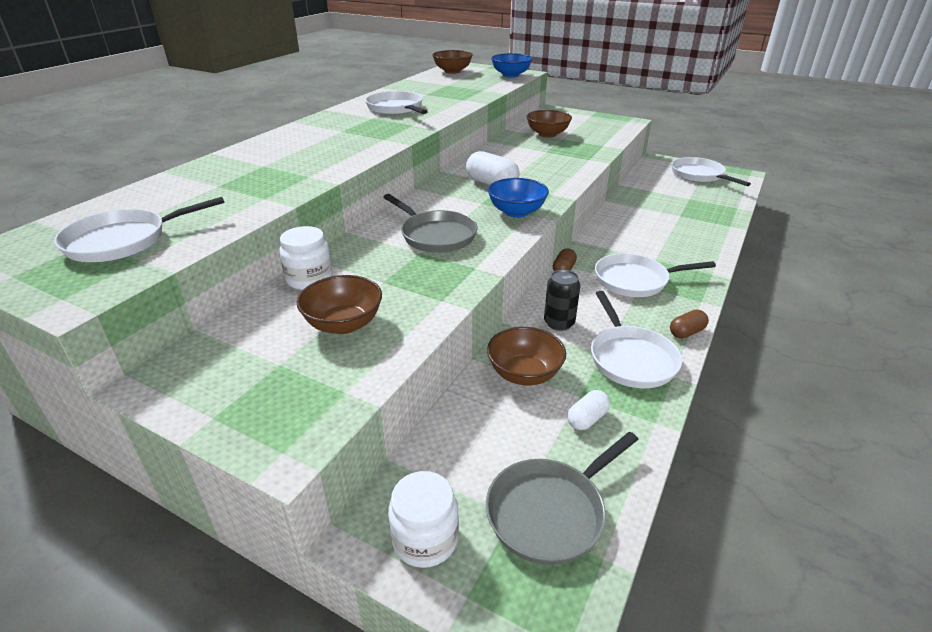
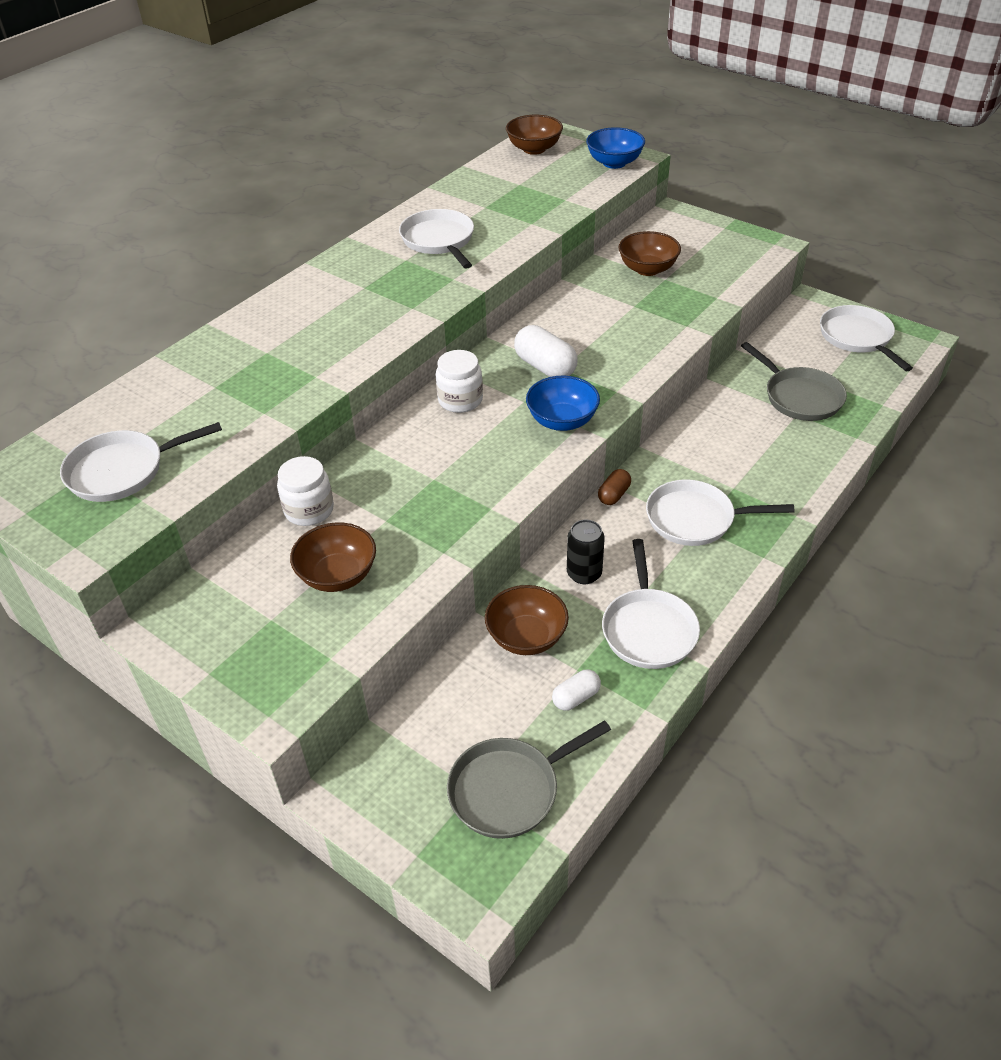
camera: 10 degrees right, 10 degrees up
grey pan [383,194,478,253] -> grey pan moved to [741,342,847,421]
white jar [388,471,459,568] -> white jar moved to [436,350,483,413]
brown capsule [670,310,709,338] -> none

